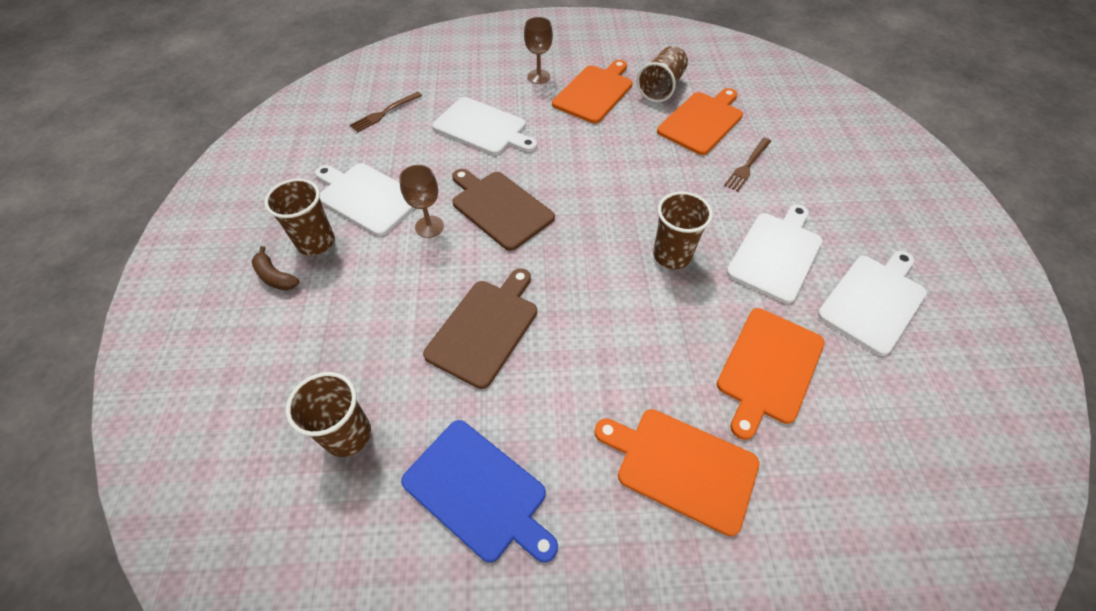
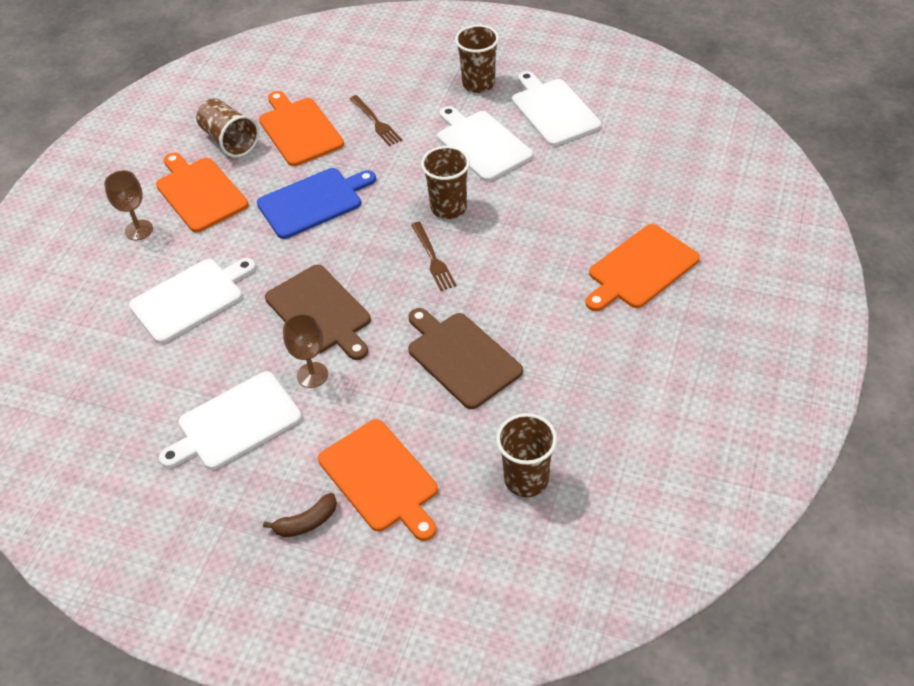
camera: 65 degrees left, 5 degrees down
brown cup [264,179,335,256] -> brown cup moved to [455,25,499,93]
brown fork [350,92,422,133] -> brown fork moved to [411,222,456,291]
blue cutting board [401,420,558,563] -> blue cutting board moved to [257,168,376,239]
brown cutting board [452,169,555,251] -> brown cutting board turned 105 degrees counterclockwise [265,265,371,360]
orange cutting board [717,308,825,440] -> orange cutting board moved to [318,419,438,541]

